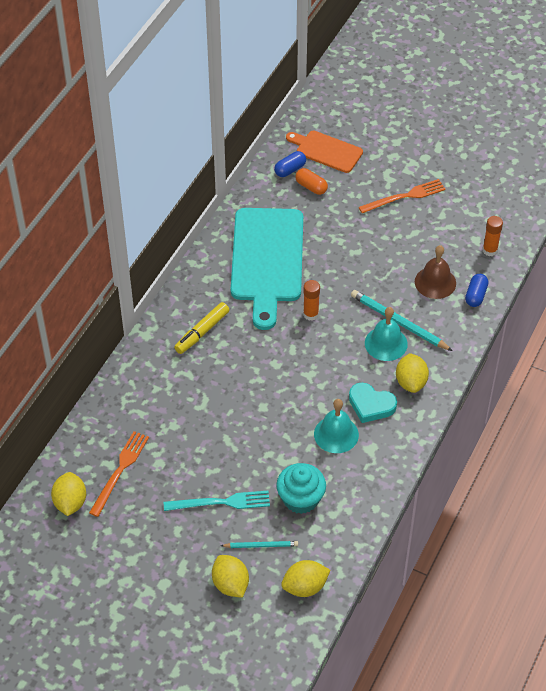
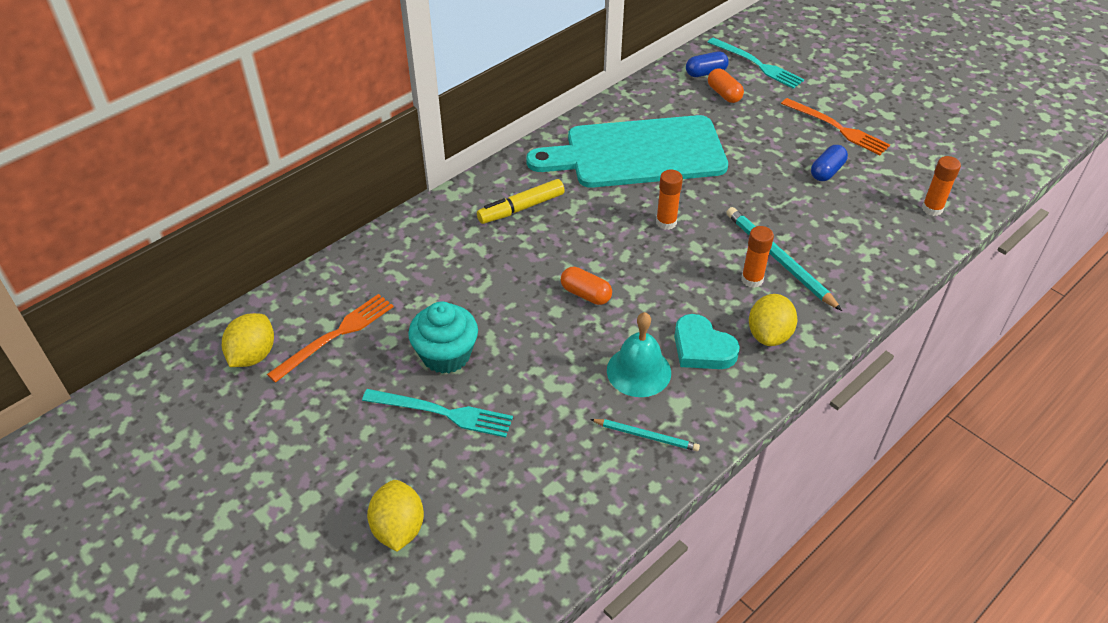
camera: 20 degrees right, 5 degrees down
turquoise pencil [221,541,298,548] -> turquoise pencil moved to [590,419,700,451]
turquoise cutting board [231,208,303,330] -> turquoise cutting board turned 60 degrees clockwise [526,115,728,188]
turquoise cupcake [276,463,326,514] -> turquoise cupcake moved to [408,301,478,374]
yellow lemon [281,560,331,597] -> none
orange cutting board [286,131,363,173] -> turquoise fork [707,37,804,89]
orange fork [359,179,445,213] -> orange fork turned 45 degrees clockwise [781,98,890,155]
turquoise bell [365,307,408,361] -> orange glue stick [741,226,774,288]
brown bell [415,245,456,299] -> none
blue capsule [465,274,488,307] -> blue capsule moved to [811,145,848,181]
none -> orange capsule [561,267,612,305]

